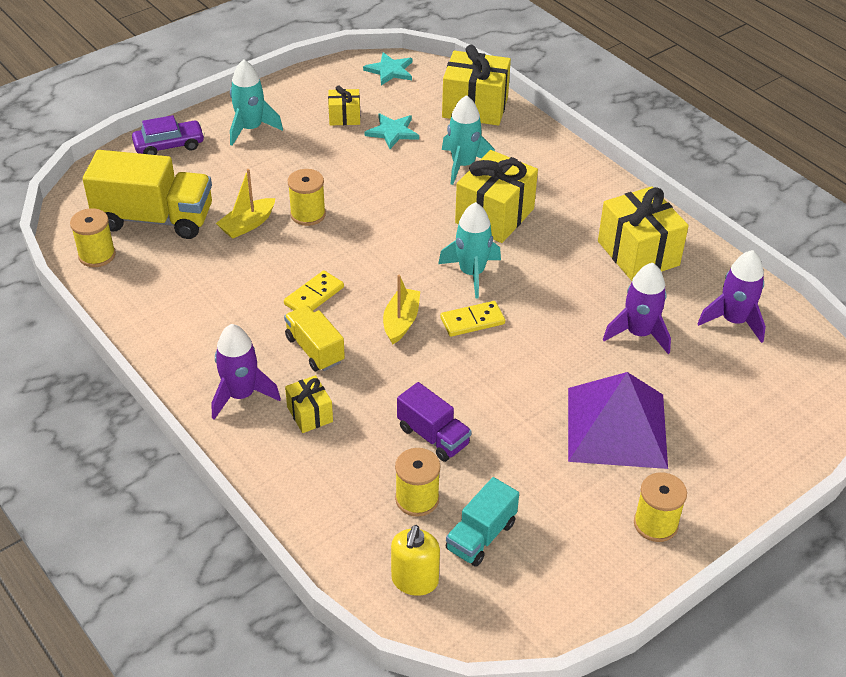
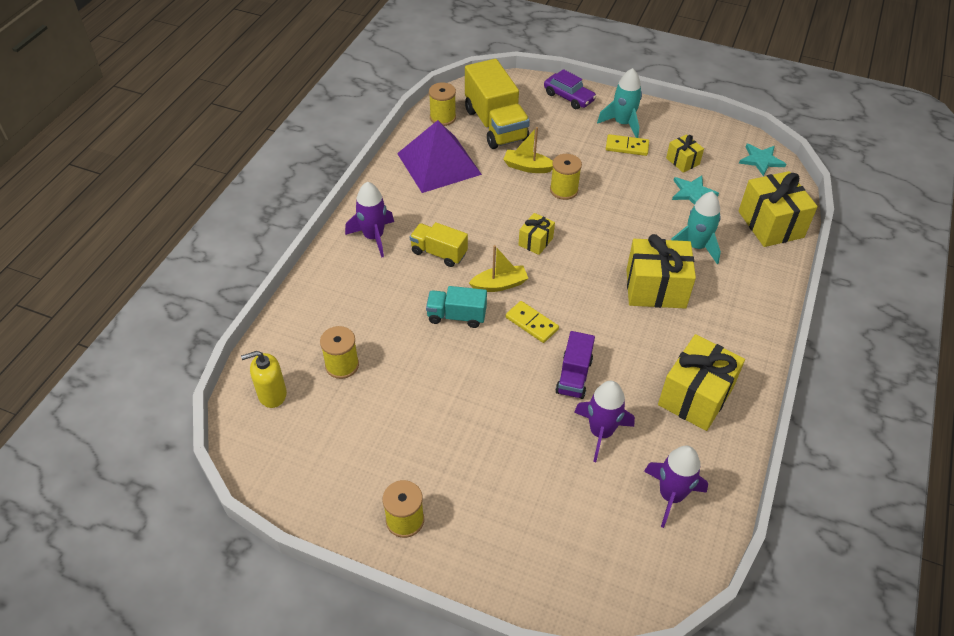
camera: 60 degrees right, 5 degrees up
yellow domino [284,270,344,310] -> yellow domino moved to [606,134,649,156]
yellow truck [284,305,345,371] -> yellow truck turned 90 degrees counterclockwise [410,222,468,267]
yellow gift [285,375,333,433] -> yellow gift moved to [518,213,555,255]
purple truck [397,382,472,462] -> purple truck moved to [555,331,595,399]
turquoise rocket [438,202,501,299] -> none
turquoise truck [446,477,519,567] -> turquoise truck moved to [426,286,487,328]
purple pyramid [568,372,668,469] -> purple pyramid moved to [397,120,482,193]

